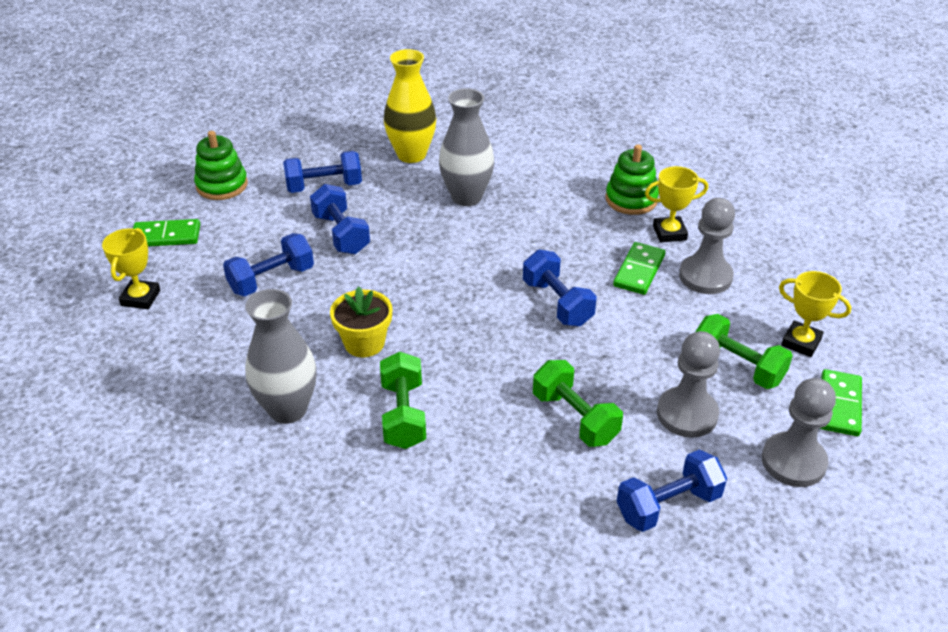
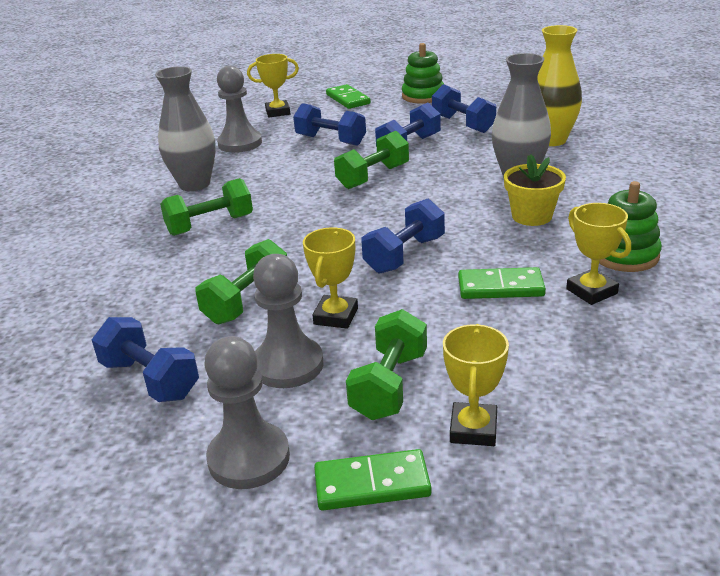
camera: 70 degrees right, 10 degrees down
yellow flower pot [330,286,393,357] -> yellow flower pot moved to [504,155,566,226]
grey pawn [679,198,735,294] -> grey pawn moved to [217,66,262,153]
none -> yellow trophy [303,227,358,329]
none -> green dumbbell [334,131,409,189]

